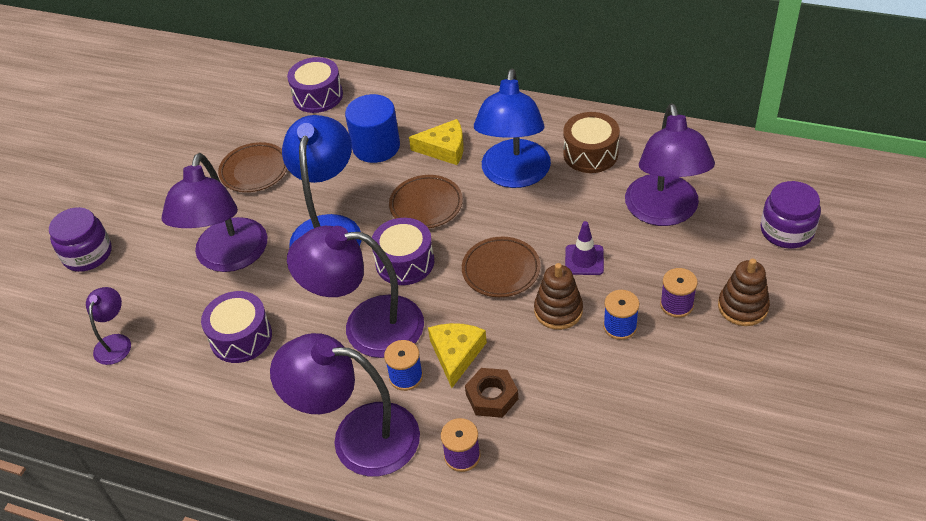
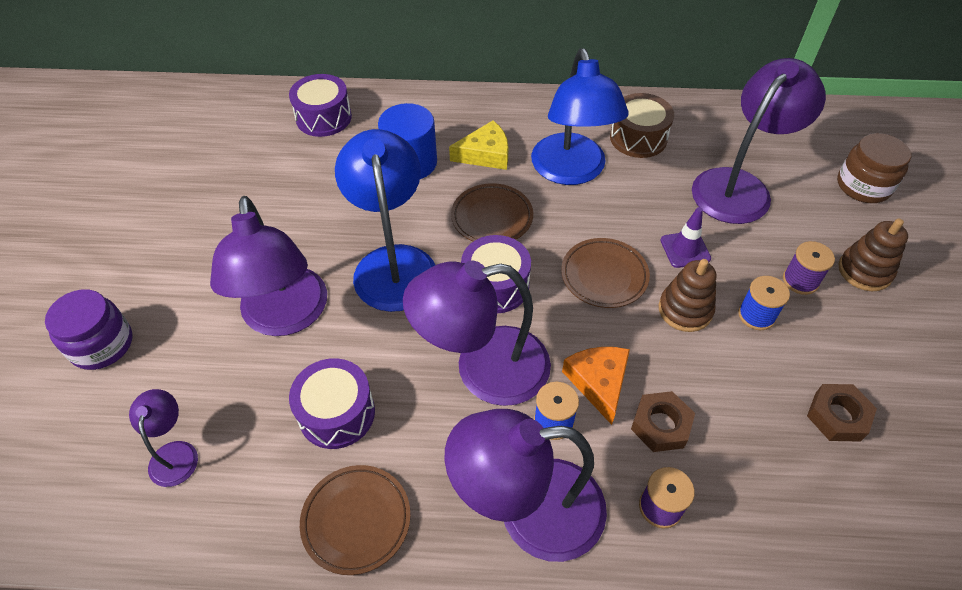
camera: 20 degrees left, 5 degrees up
brown plate [218,142,287,192] -> brown plate moved to [300,465,411,575]
yellow cheese [428,323,487,388] -> orange cheese [562,347,630,425]
purple lamp [625,103,715,226] -> purple lamp turned 120 degrees counterclockwise [692,58,826,224]
purple jar [761,181,821,248] -> brown jar [837,133,911,203]
none -> brown nut [807,384,877,442]

